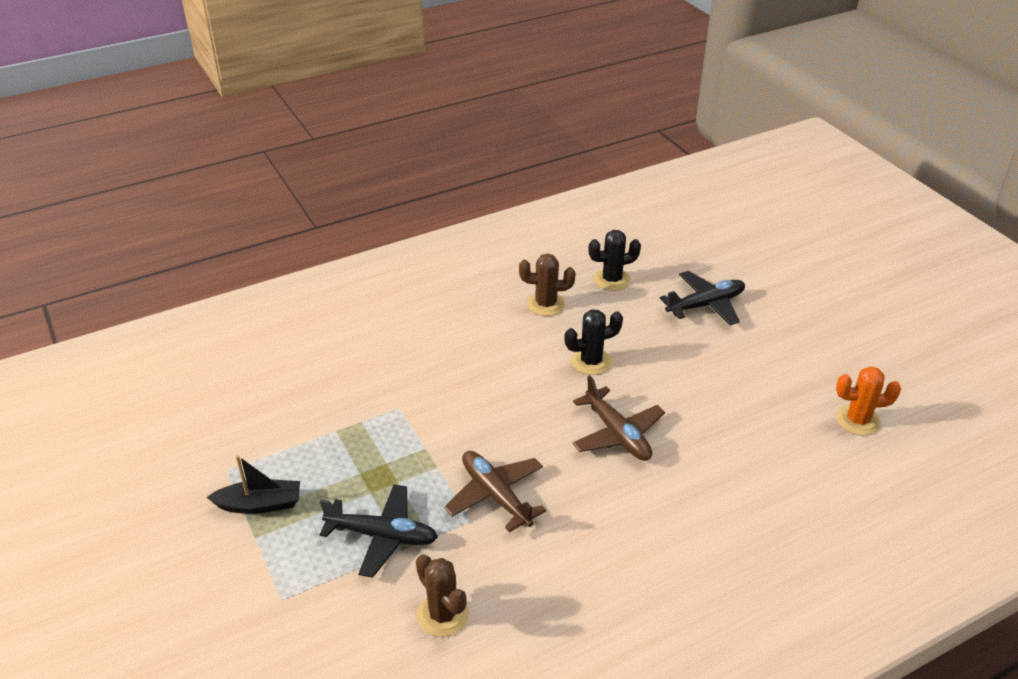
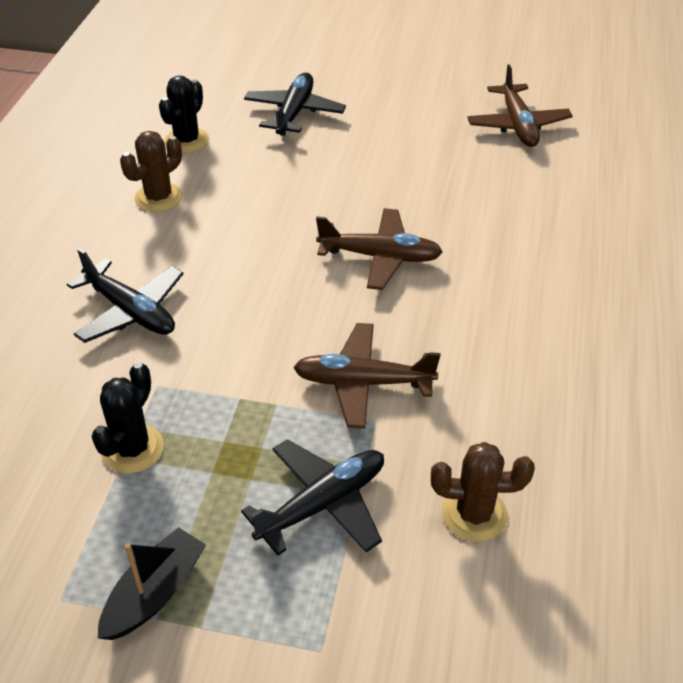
camera: 50 degrees left, 5 degrees up
black cactus [564,309,623,375] -> black cactus moved to [91,362,164,473]
orange cactus [836,366,901,436] -> brown plane [467,64,573,147]
none -> black plane [67,248,183,343]

